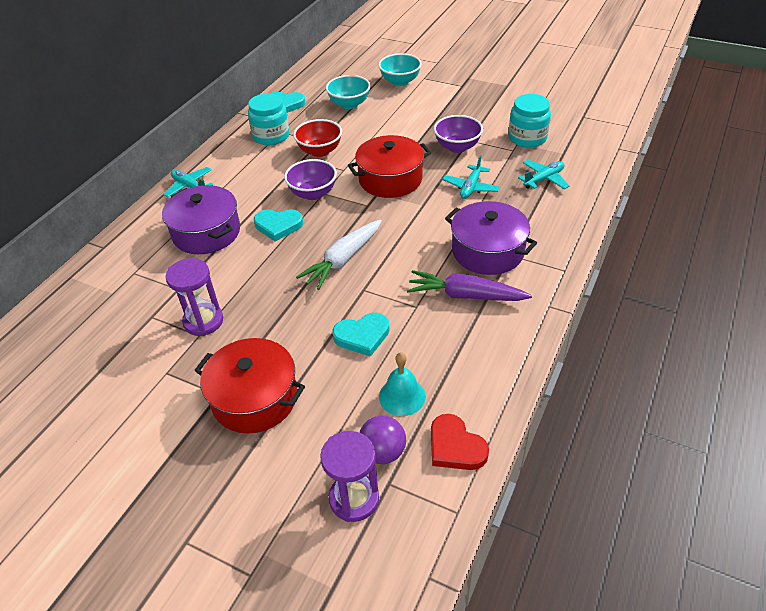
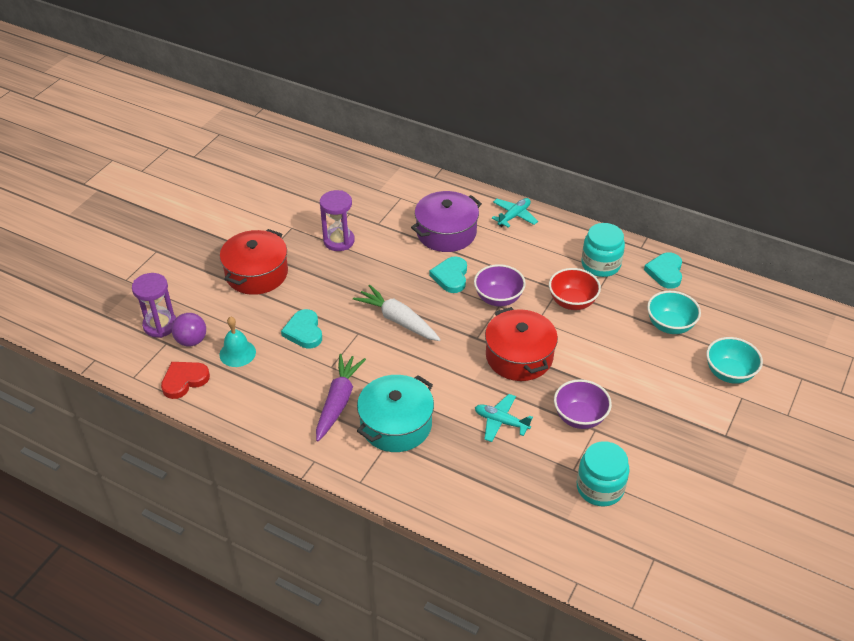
camera: 90 degrees right, 0 degrees up
purple pot [445,201,537,275] -> turquoise pot [357,375,434,452]
turquoise plane [518,160,569,189] -> none

